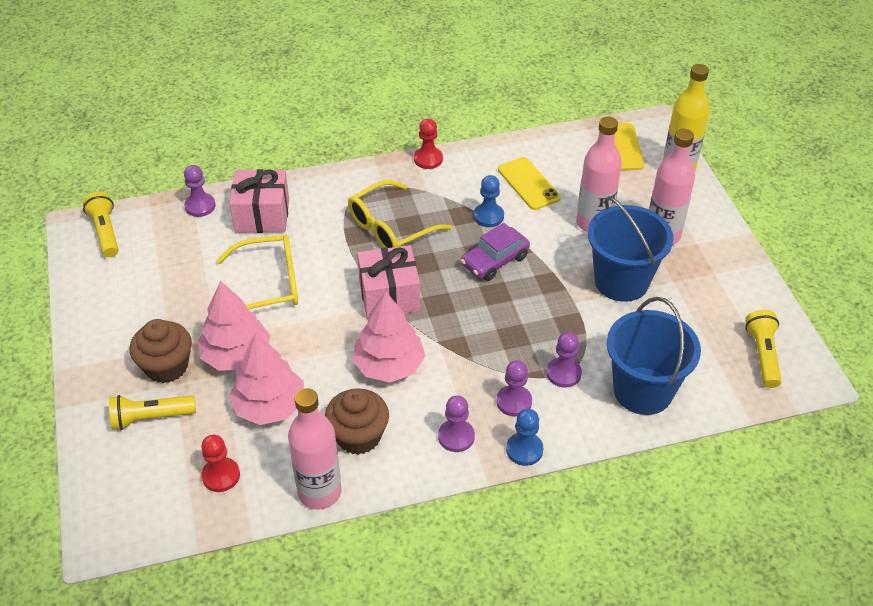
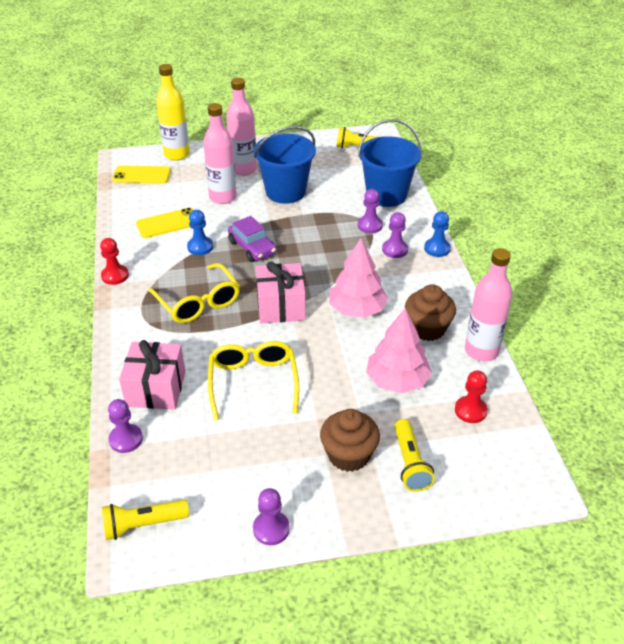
camera: 85 degrees left, 5 degrees down
pink tree [198,281,271,371] -> none
purple pawn [438,395,475,452] -> purple pawn moved to [253,488,290,545]

